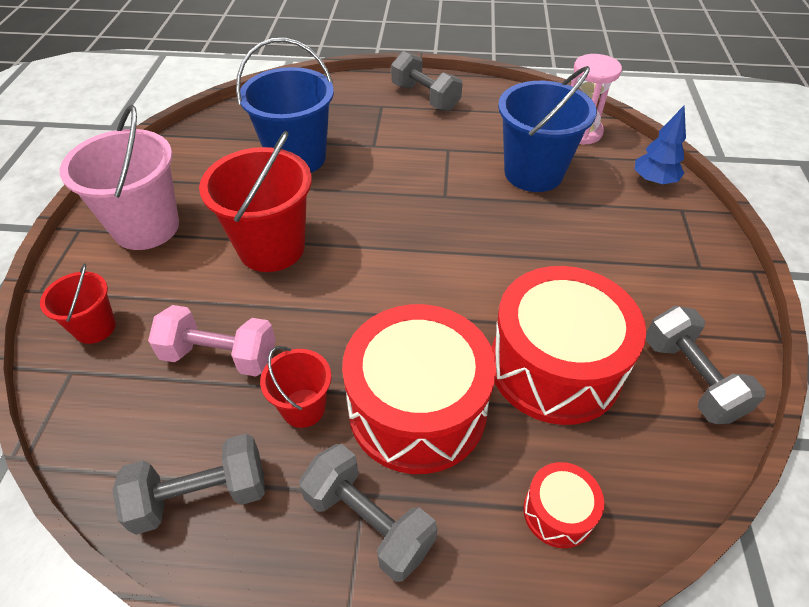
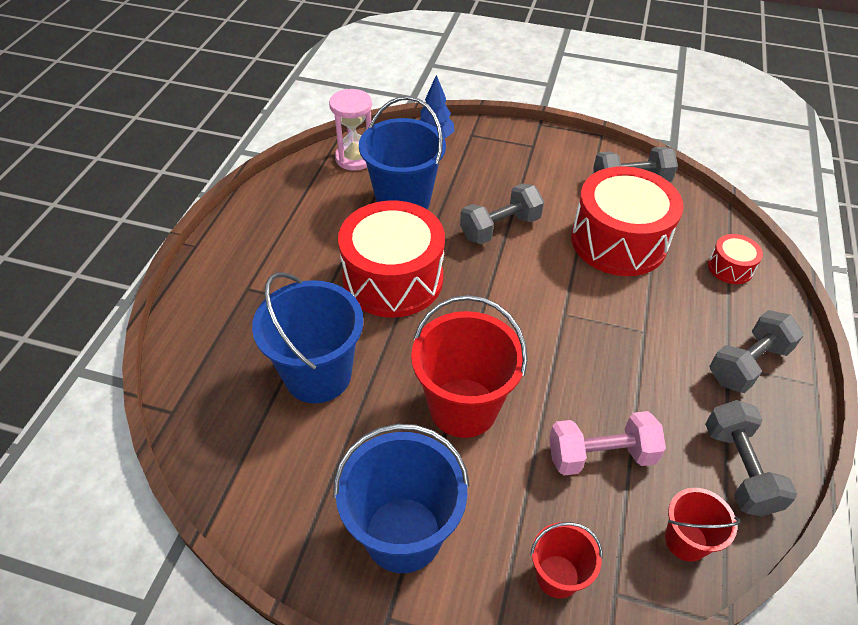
camera: 80 degrees left, 0 degrees up
pink bucket [60,105,179,250] -> blue bucket [333,424,469,573]
pink dumbbell [148,305,276,377] -> pink dumbbell turned 60 degrees clockwise [549,411,666,476]
red bucket [260,346,331,428] -> red bucket moved to [665,488,740,562]
red drum [342,304,496,474] -> red drum moved to [338,201,445,317]
grey dumbbell [391,51,463,111] -> grey dumbbell moved to [460,183,544,244]

